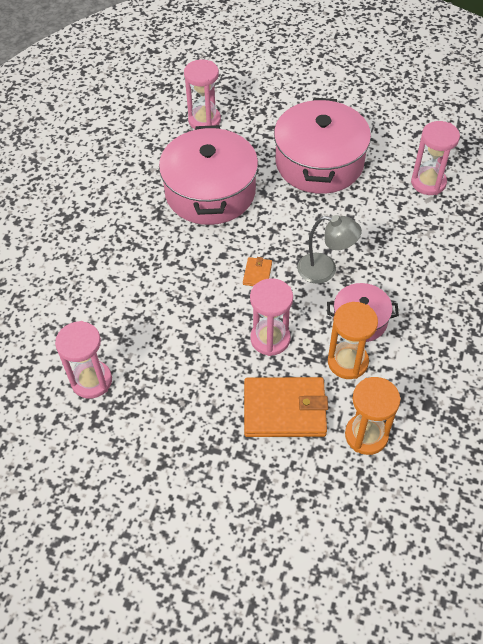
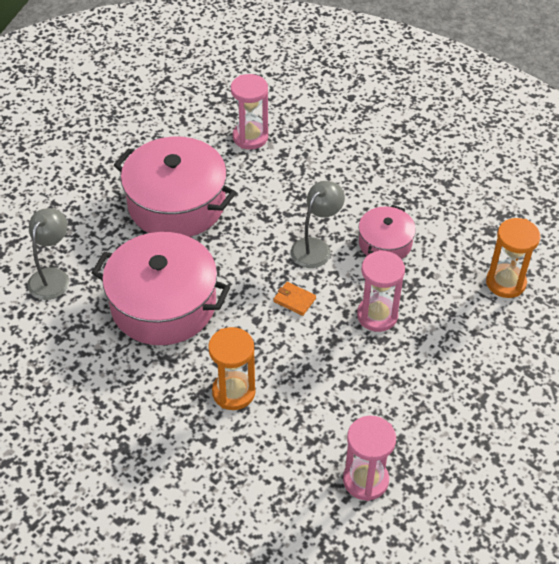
camera: 70 degrees left, 5 degrees down
pink hourglass [184,60,221,129] -> grey lamp [28,208,69,300]
orange wallet [244,377,328,437] -> none
orange hourglass [328,302,378,379] -> orange hourglass moved to [208,327,255,410]

